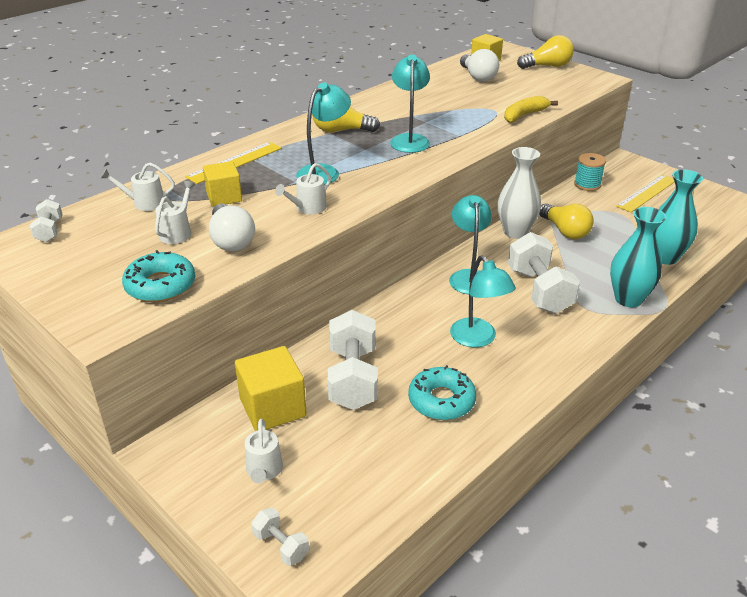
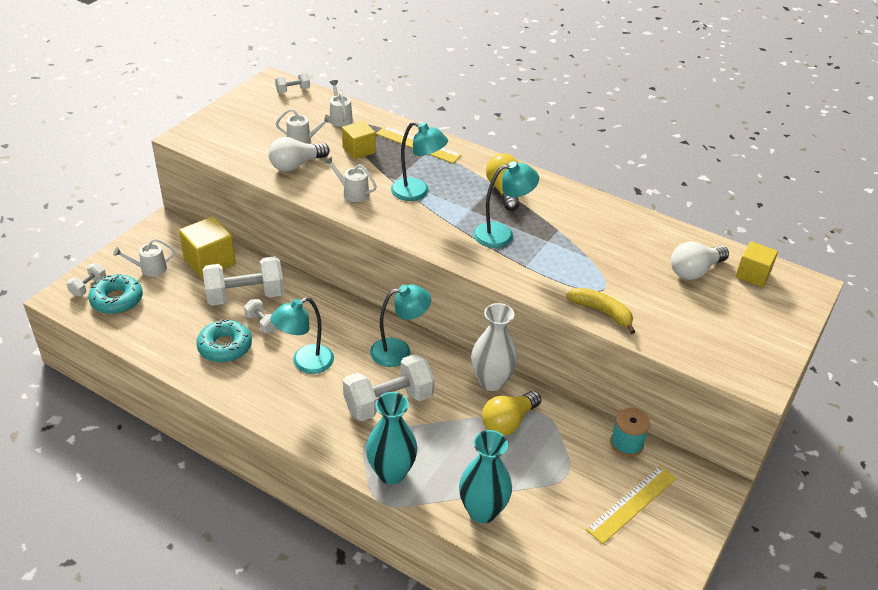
camera: 75 degrees right, 5 degrees up
turquoise donut [122,250,195,302] -> turquoise donut moved to [88,275,143,314]
yellow light bulb [517,35,574,69] -> none
yellow ruler [616,175,675,213] -> yellow ruler turned 75 degrees counterclockwise [586,466,677,544]
none -> white dumbbell [244,299,277,333]

